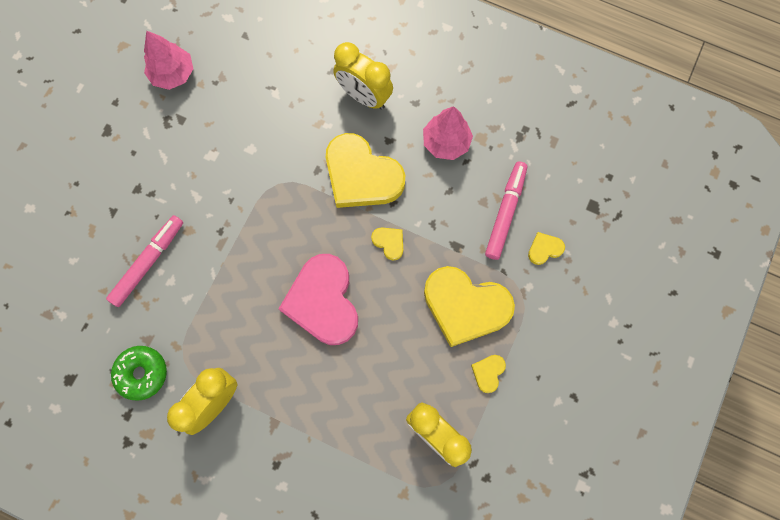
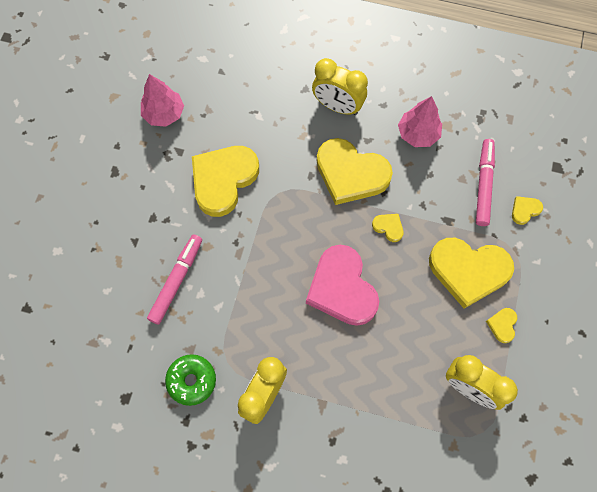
camera: 10 degrees left, 5 degrees down
none -> yellow heart [192,146,259,217]

